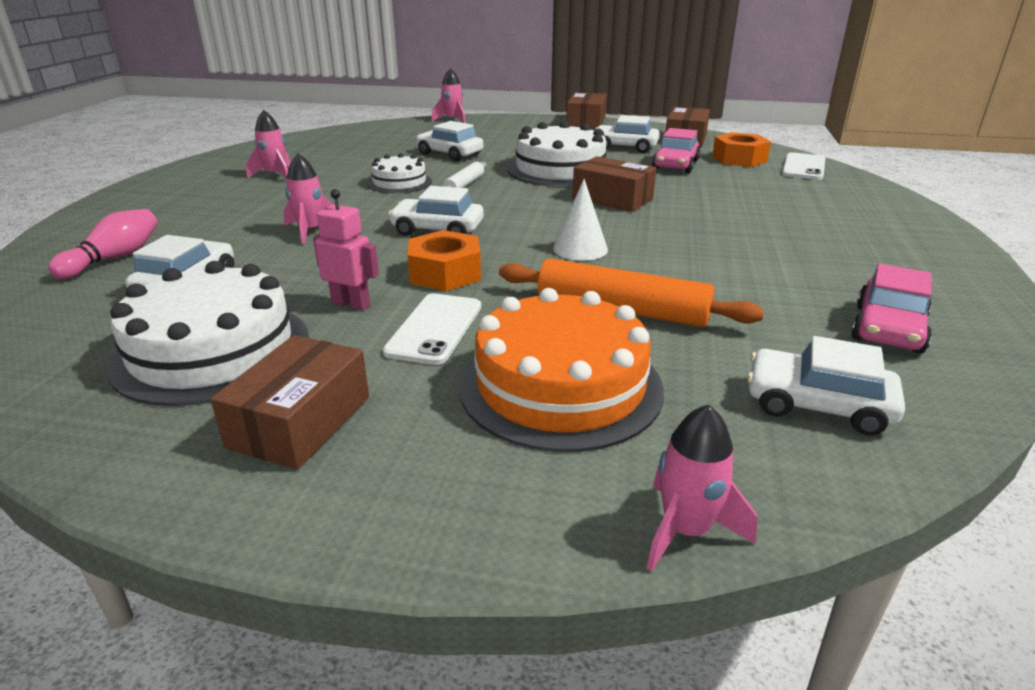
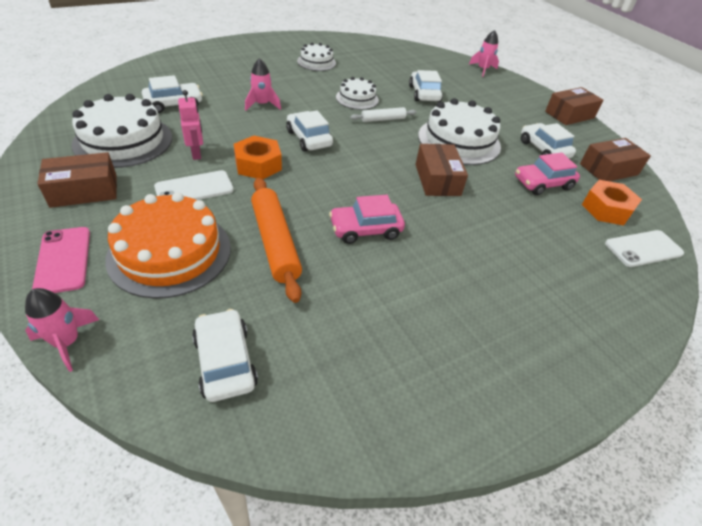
camera: 45 degrees right, 15 degrees up
pink bowling pin [48,209,158,279] -> none
pink rocket [246,110,291,180] -> white cake [297,43,336,71]
white cone [553,179,608,261] -> none
pink car [851,264,932,354] -> pink car moved to [329,195,405,244]
none -> pink phone [32,227,90,293]

